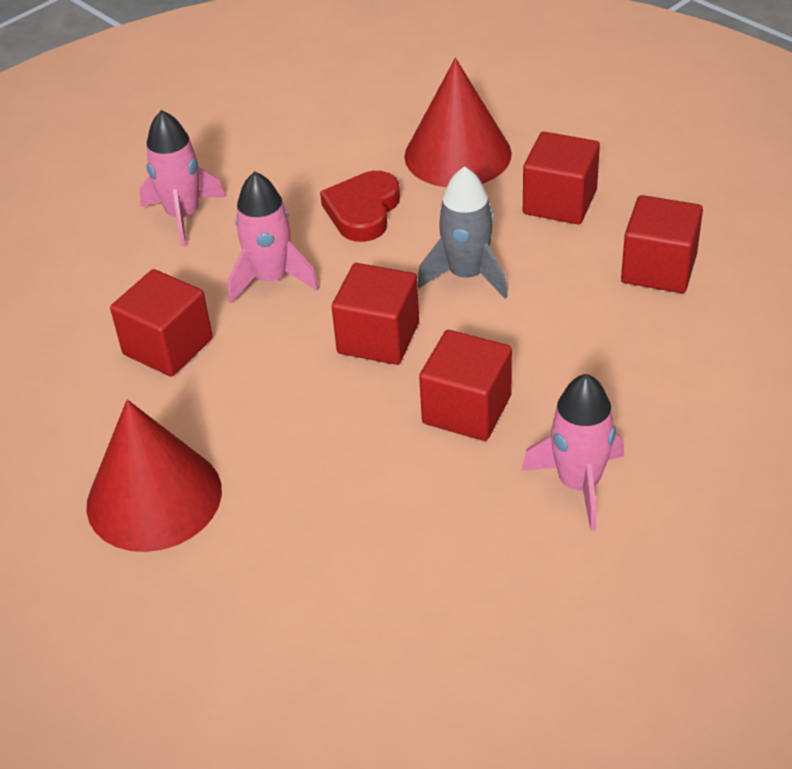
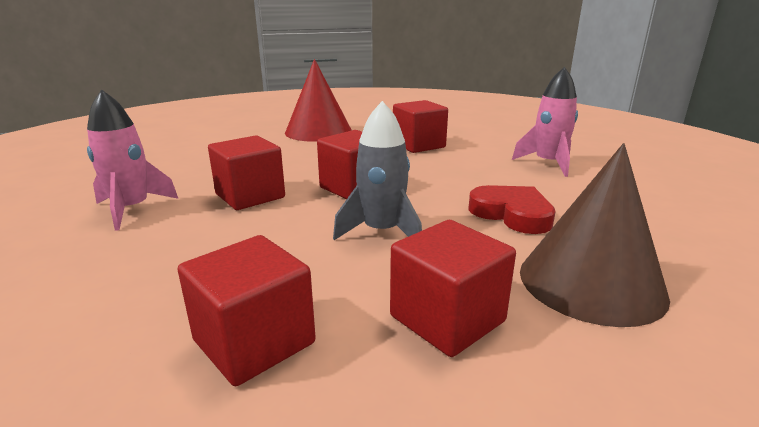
camera: 115 degrees right, 20 degrees down
pink rocket [228,171,319,303] -> none
red cone [404,58,512,187] -> brown cone [520,143,670,327]

